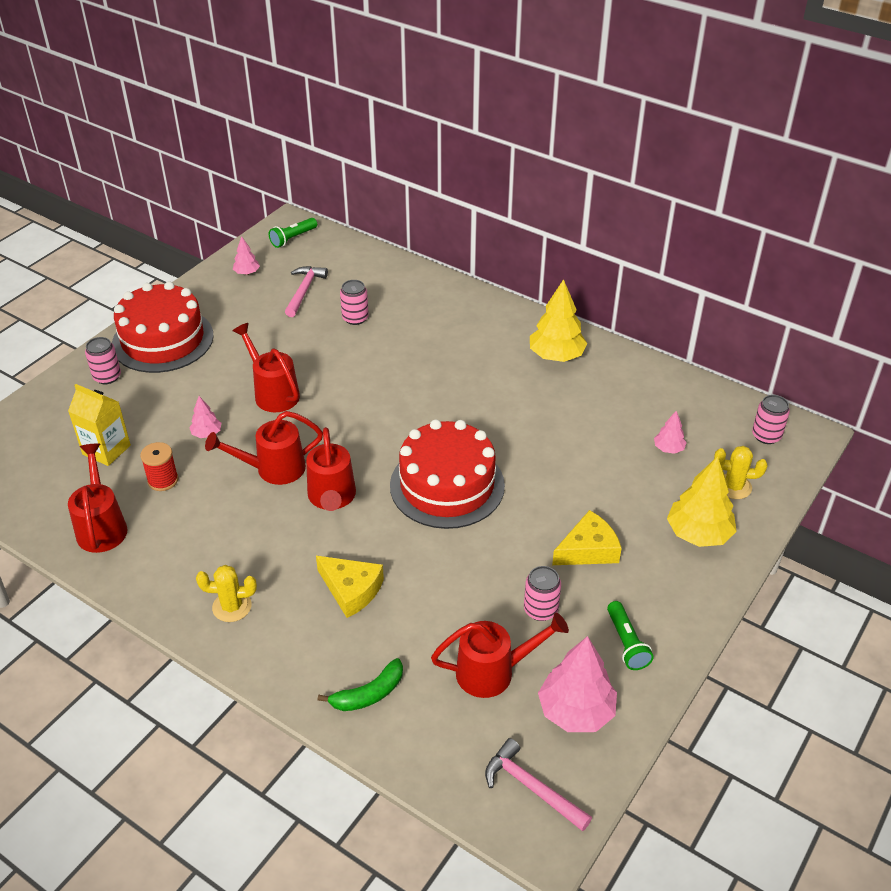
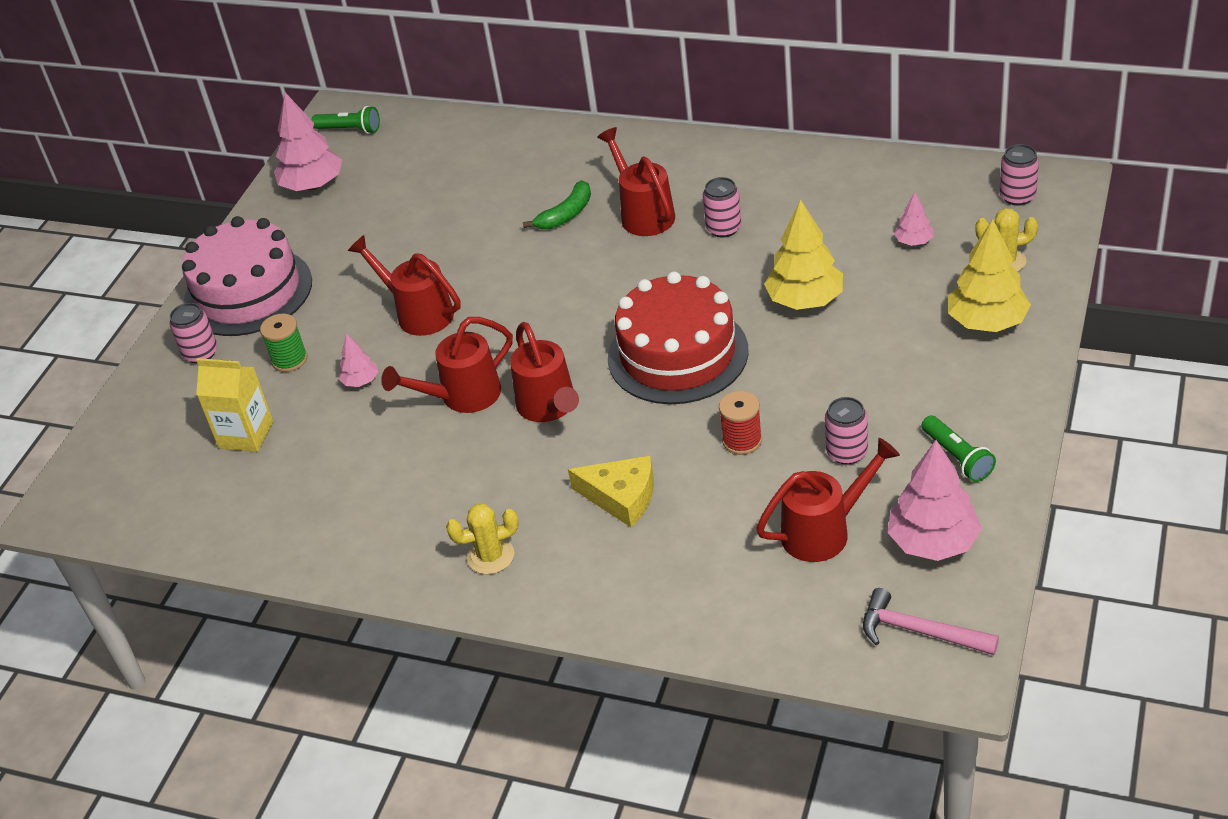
camera: 10 degrees left, 0 degrees up
red watering can [68,443,128,553] -> red watering can moved to [597,127,675,236]
red cake [112,282,214,373] -> pink cake [182,216,312,336]
red spool [140,442,178,491] -> red spool moved to [719,391,762,455]
pink tree [233,236,260,275] -> pink tree [274,92,343,191], size x1.96
green flashlight [268,218,317,248] -> green flashlight turned 105 degrees counterclockwise [312,106,380,134]
pink hammer [285,266,328,317] -> none
green banana [318,658,403,711] -> green banana moved to [523,180,591,229]
pink can [340,280,369,325] -> pink can moved to [703,177,741,238]
yellow tree [530,279,587,362] -> yellow tree moved to [764,199,843,310]
yellow cheese [552,510,622,565] -> none
none -> green spool [260,314,308,372]

